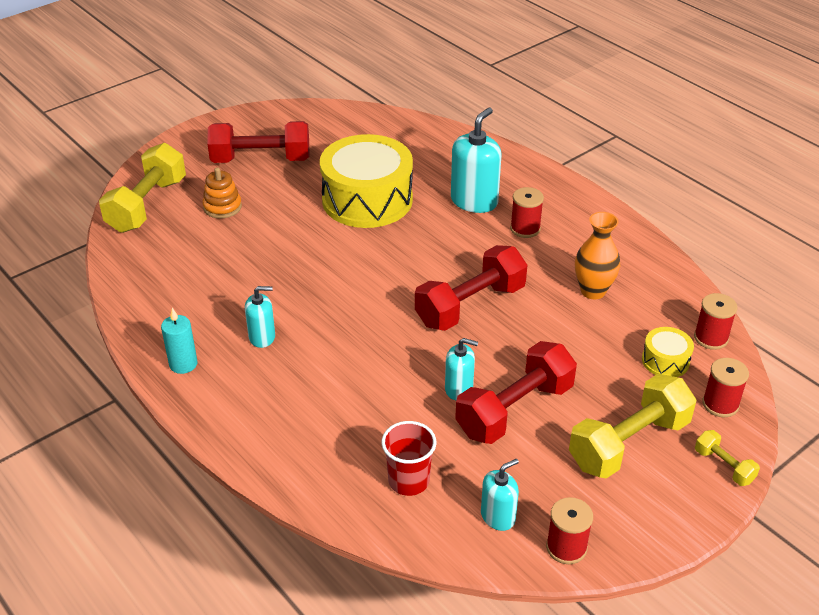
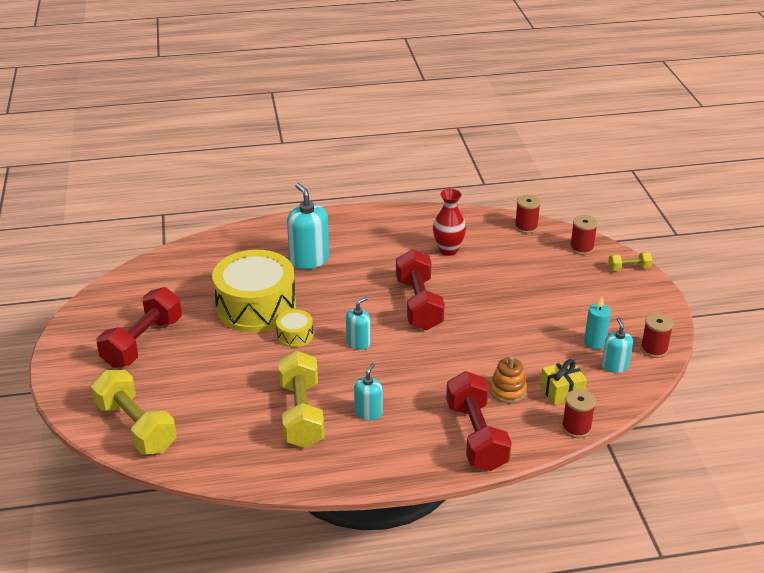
camera: 60 degrees left, 5 degrees down
turquoise candle [161,308,197,374] -> turquoise candle moved to [584,297,611,350]
orange stacking toy [203,167,242,219] -> orange stacking toy moved to [490,356,527,403]
red cup [382,421,436,496] -> yellow gift [540,359,587,405]
turquoise soap dispenser [445,338,478,400] -> turquoise soap dispenser moved to [346,297,371,350]
red dumbbell [455,341,577,444] -> red dumbbell moved to [446,371,512,471]
red spool [510,187,544,238] -> red spool moved to [562,389,596,438]
yellow dumbbell [569,374,696,478] -> yellow dumbbell moved to [278,351,324,448]
orange vase [575,212,620,299] -> red vase [433,189,466,256]
yellow drum [642,327,694,377] -> yellow drum moved to [276,310,313,348]

